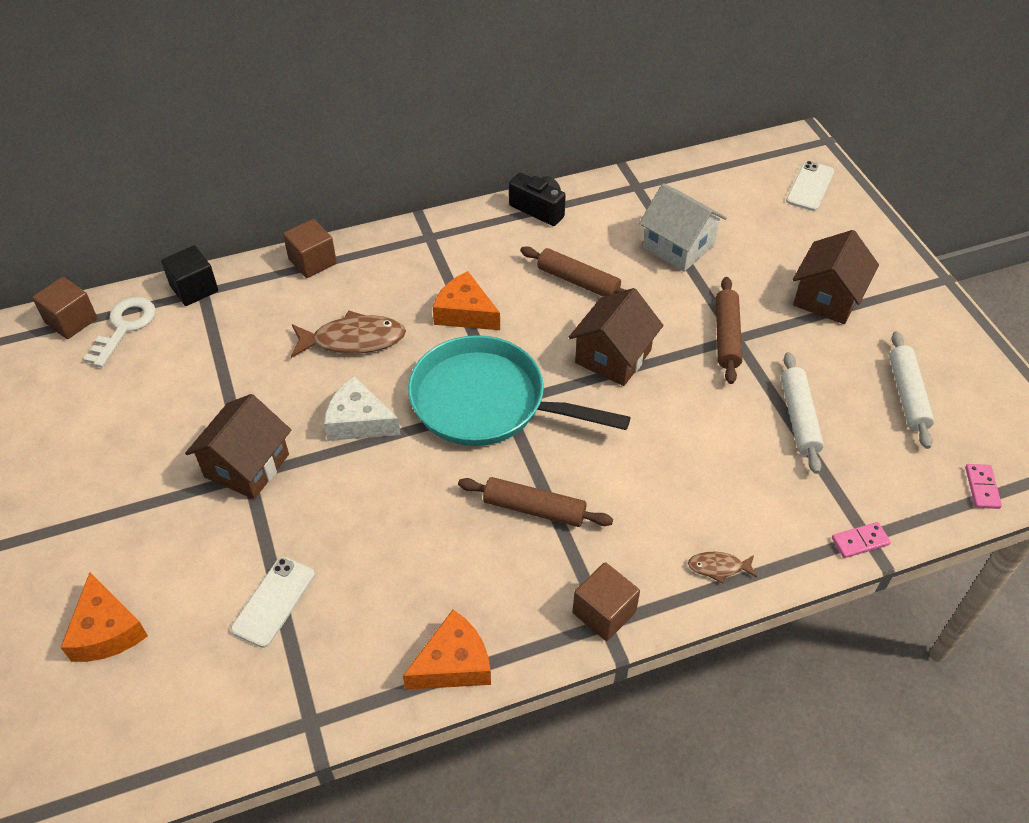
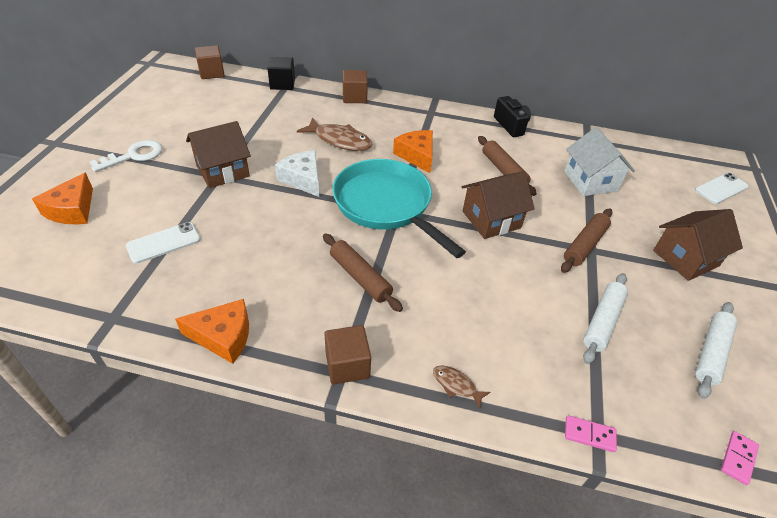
camera: 30 degrees right, 5 degrees down
white key [83,297,156,367] -> white key moved to [90,140,162,172]

